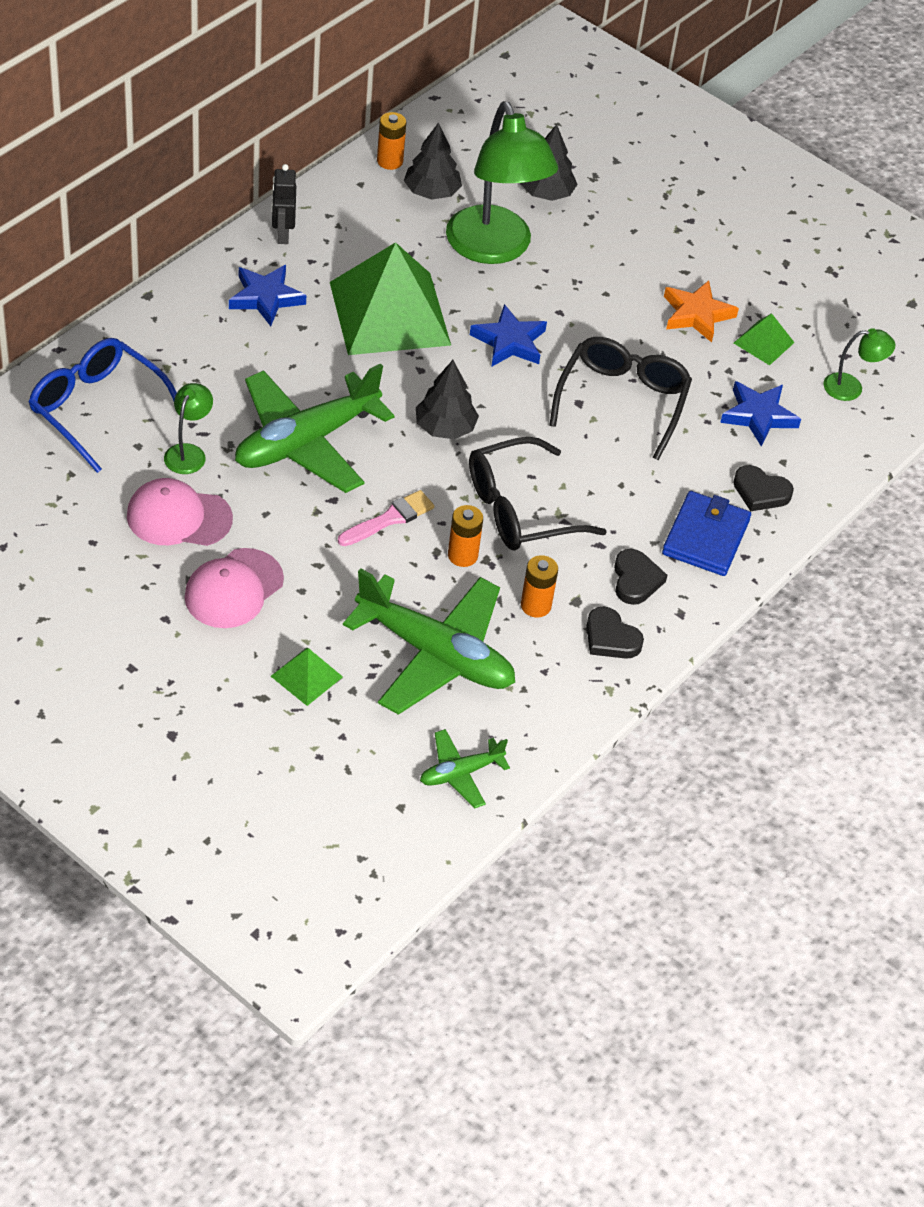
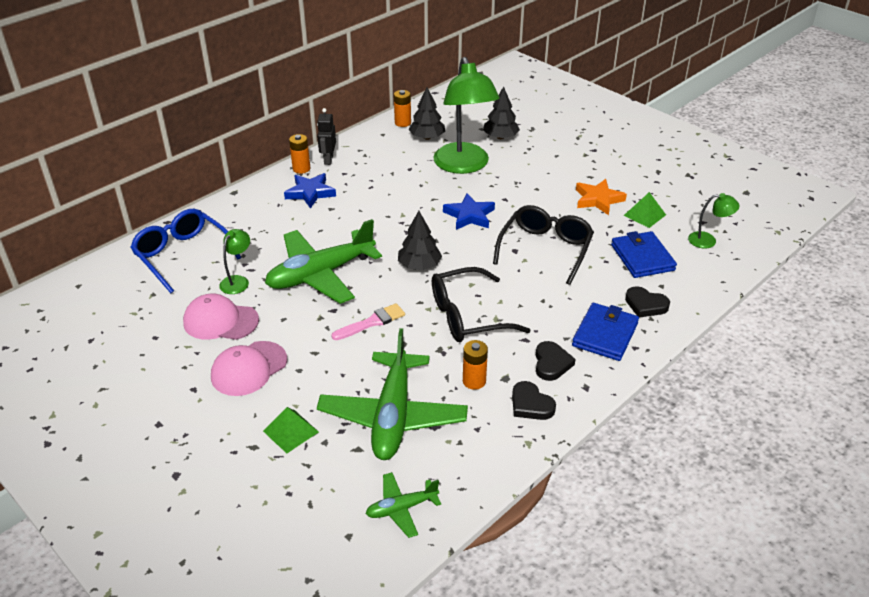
camera: 10 degrees right, 10 degrees down
green pyramid [330,242,451,355] -> none
green plane [343,568,515,715] -> green plane turned 60 degrees clockwise [317,328,468,460]
orange battery [448,505,483,567] -> orange battery moved to [289,134,310,174]
blue star [720,381,801,446] -> blue wallet [611,231,677,278]

